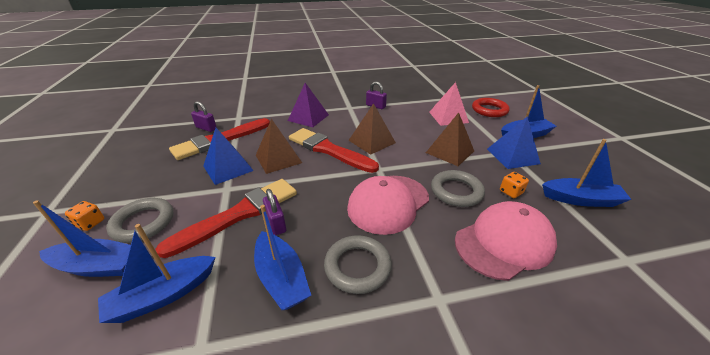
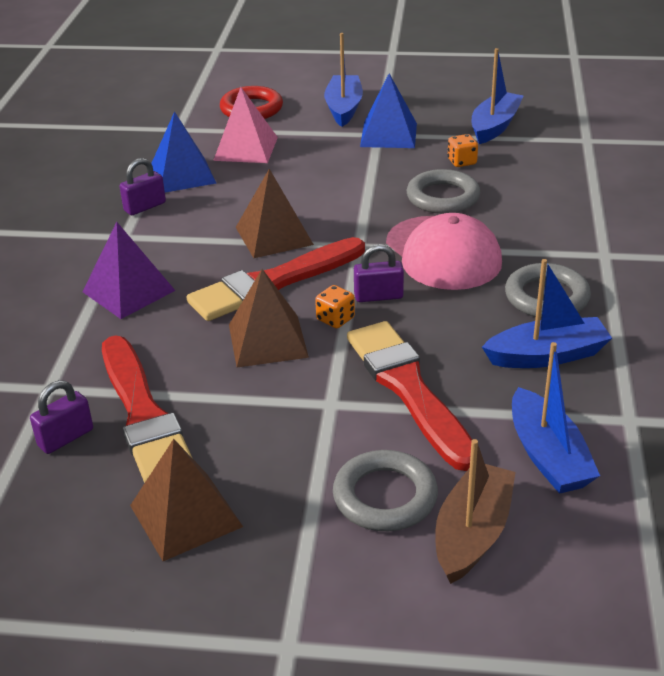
camera: 70 degrees left, 0 degrees up
blue boat [33,200,131,277] -> brown boat [435,439,516,584]
orange dice [65,201,104,231] -> orange dice moved to [315,285,355,328]
blue pyramid [203,128,254,185] -> blue pyramid moved to [151,111,216,193]
purple padlock [263,189,286,235] -> purple padlock moved to [354,244,404,302]
brown pyramid [426,112,474,166] -> brown pyramid moved to [130,439,243,561]
pink cap [455,201,557,281] -> none

